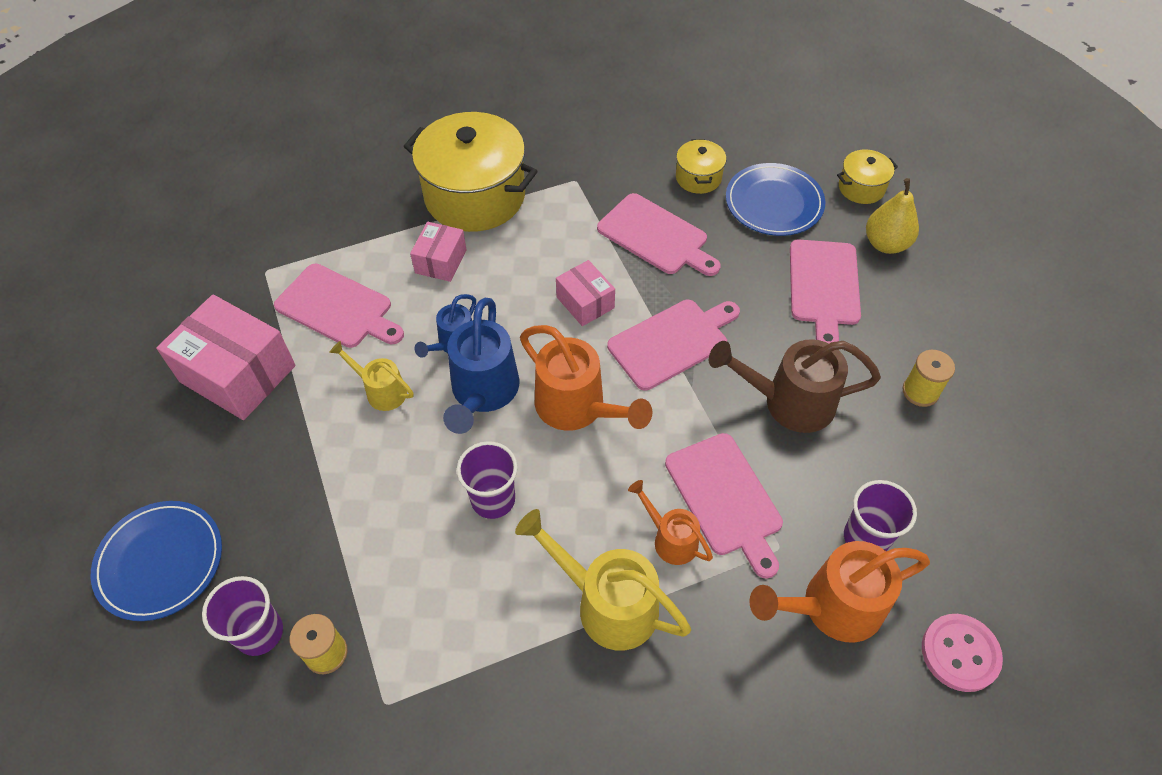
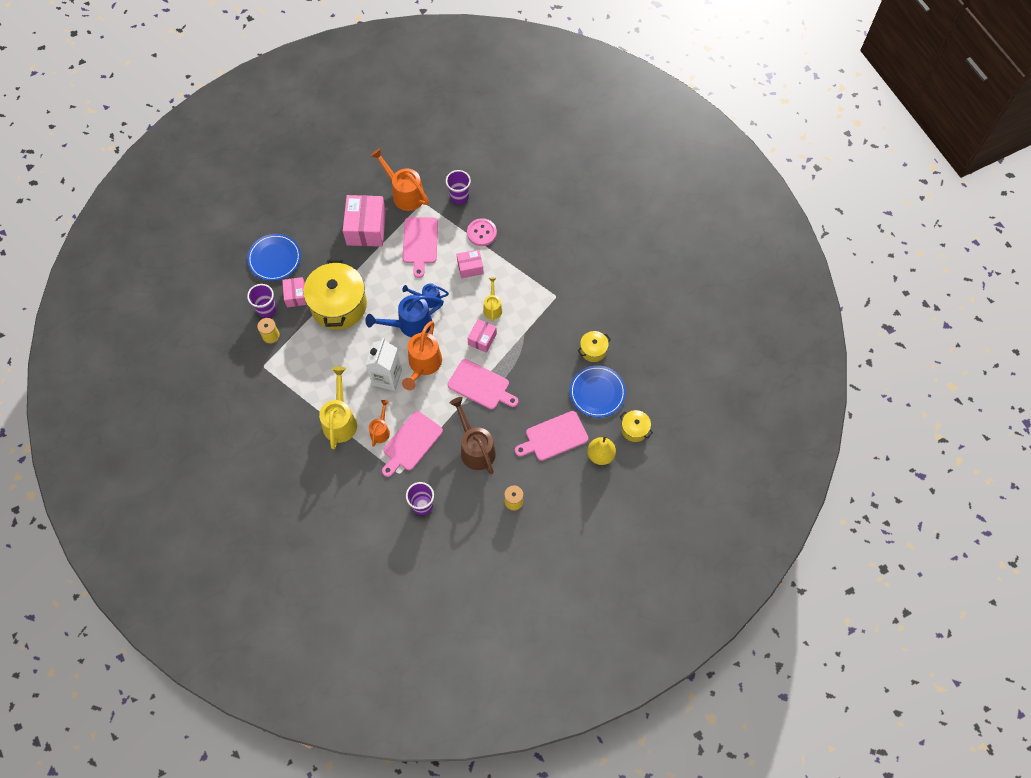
camera: 60 degrees right, 10 degrees up
yellow watering can [329,341,413,411] -> yellow watering can moved to [483,277,502,322]
yellow pot [403,112,537,232] -> yellow pot moved to [303,259,367,330]
purple cup [457,441,518,519] -> purple cup moved to [446,170,471,204]
pink cutting board [597,193,721,276] -> none
orange watering can [749,541,930,643] -> orange watering can moved to [371,148,429,211]
pink button [922,614,1003,692] -> pink button moved to [467,218,497,246]
none -> pink box [282,277,307,307]
none -> white carton [366,338,402,391]

